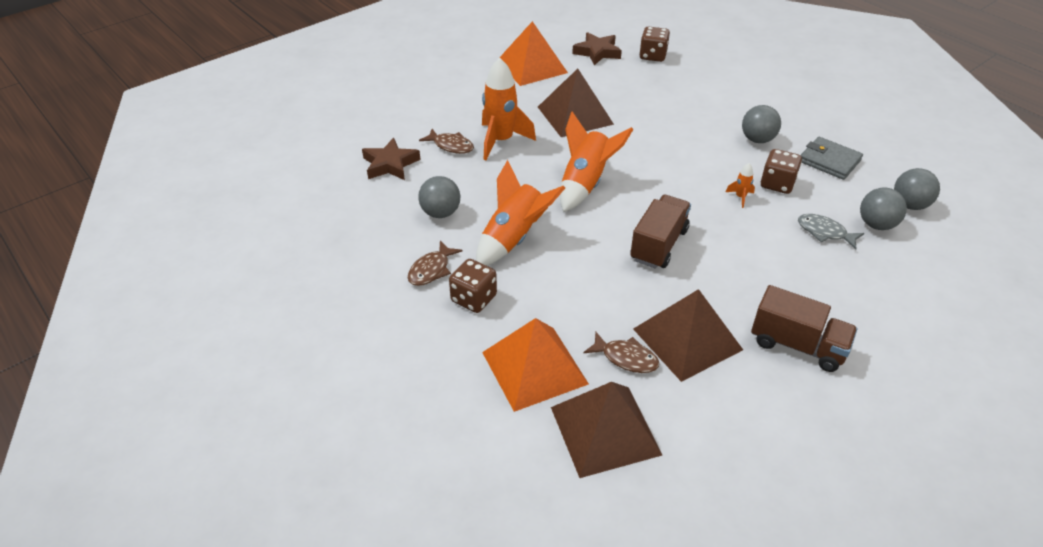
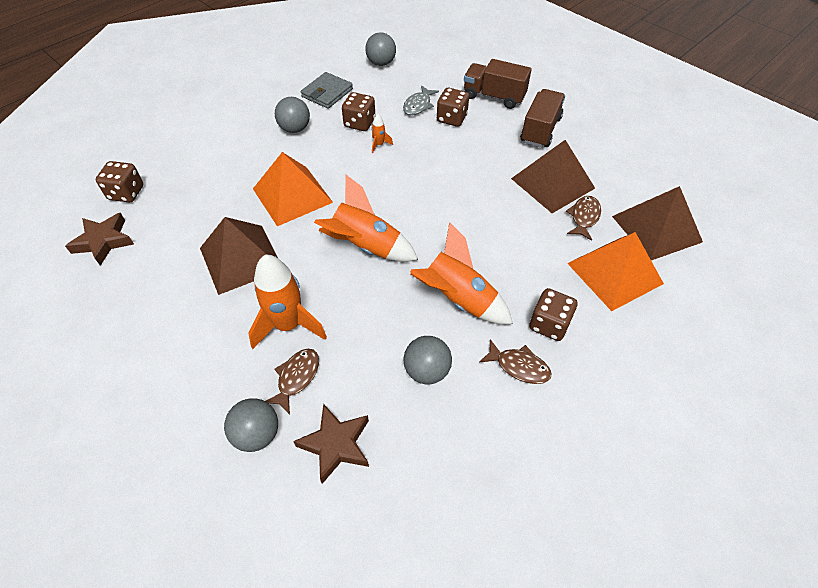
camera: 95 degrees left, 10 degrees up
orange pyramid [500,21,568,86] -> orange pyramid moved to [253,152,333,226]
brown truck [630,195,691,269] -> brown truck moved to [464,59,532,109]
grey ball [860,187,907,230] -> grey ball moved to [224,398,278,452]
none -> brown dice [437,88,469,127]

